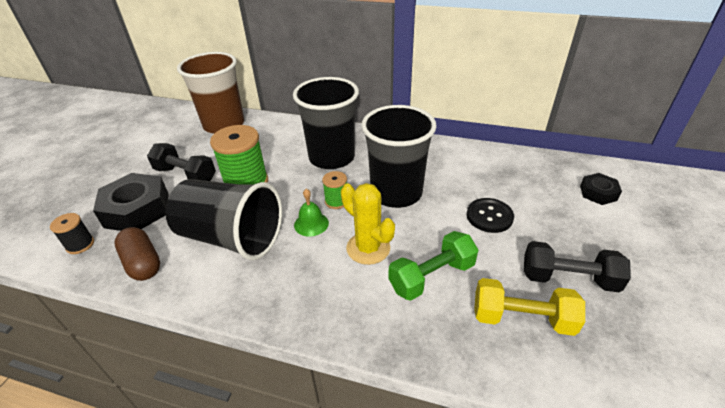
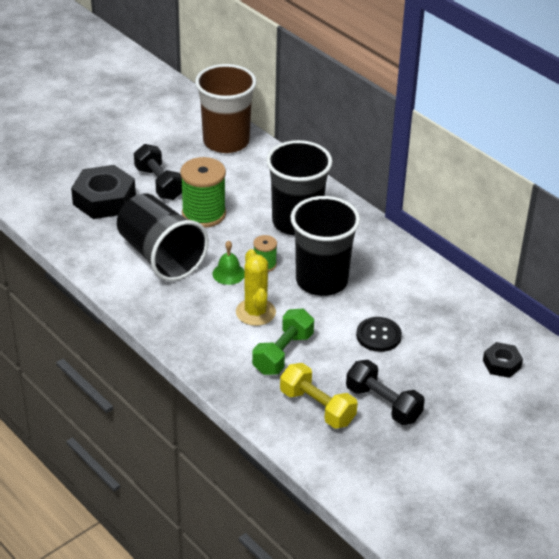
camera: 30 degrees right, 0 degrees up
black spool [50,213,94,254] -> none
brown capsule [115,227,160,281] -> none
green dumbbell [388,231,478,301] -> green dumbbell turned 60 degrees counterclockwise [252,309,314,375]

